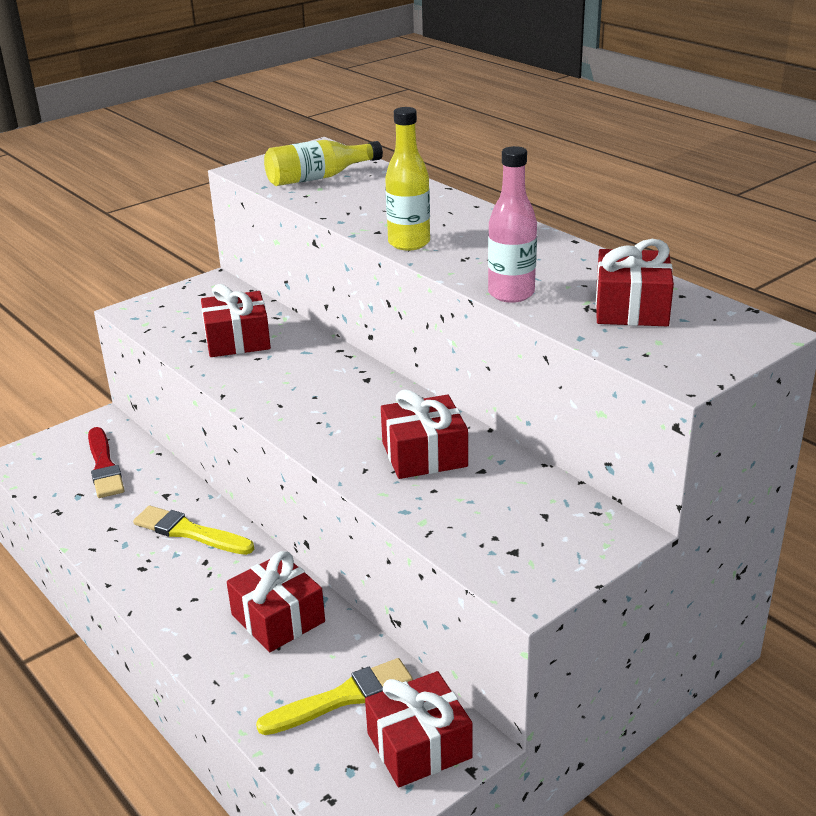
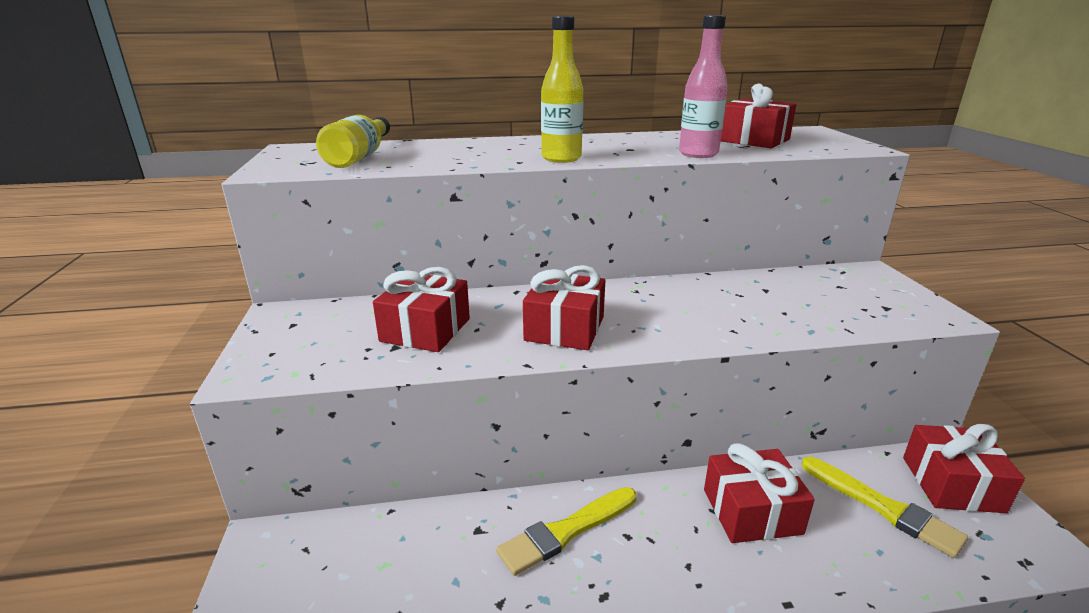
camera: 60 degrees left, 5 degrees down
red brush [88,427,124,498] -> none
yellow brush [256,658,413,735] -> yellow brush turned 135 degrees clockwise [802,457,968,558]
red gift [381,389,468,479] -> red gift moved to [523,265,605,350]

